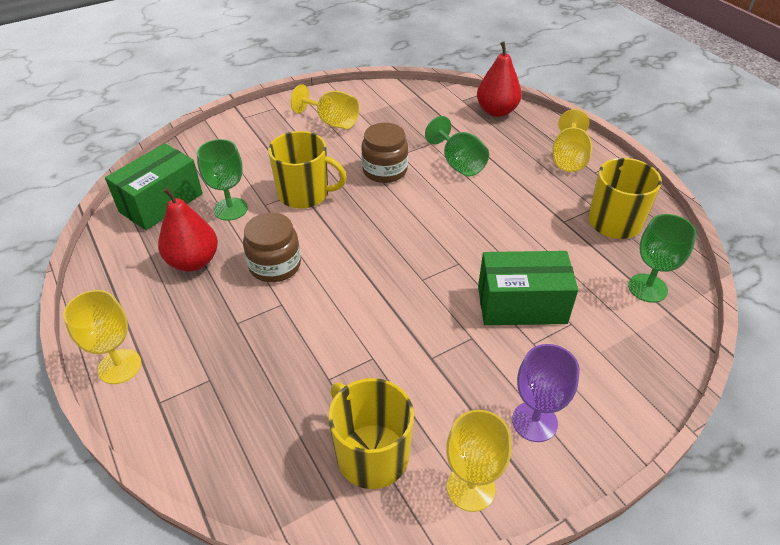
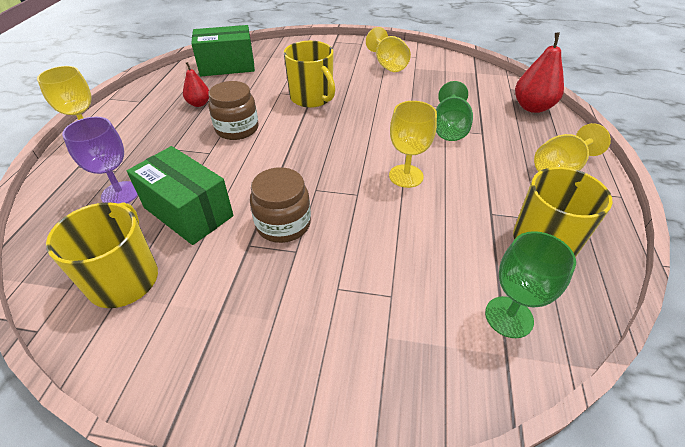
camera: 40 degrees right, 0 degrees up
red pear [158,187,218,271] -> red pear [183,62,209,107], size x0.59
green goblet [197,139,248,221] -> none
brown jar [361,123,408,183] -> brown jar moved to [250,167,311,243]
yellow goblet [446,410,511,512] -> yellow goblet moved to [389,101,437,188]
green box [478,251,578,325] -> green box moved to [127,146,234,245]
purple goblet [512,344,580,442] -> purple goblet moved to [62,117,138,204]

